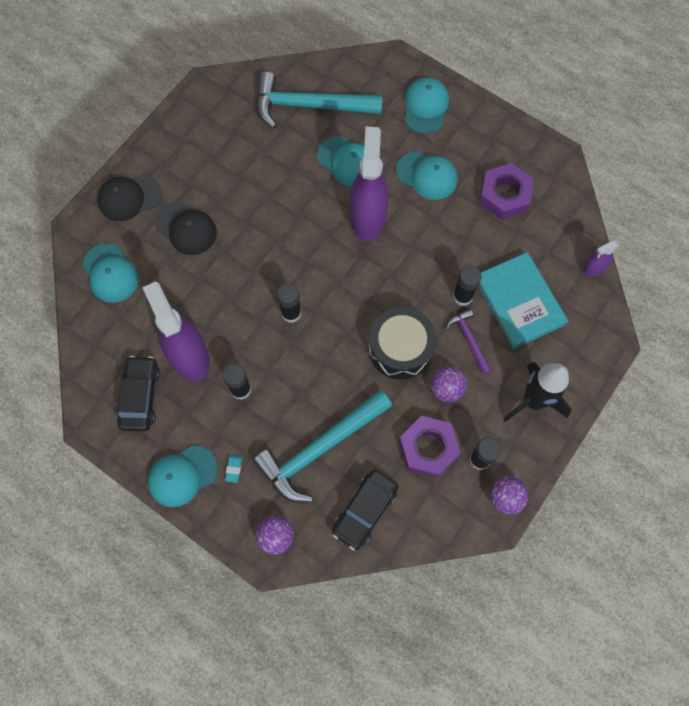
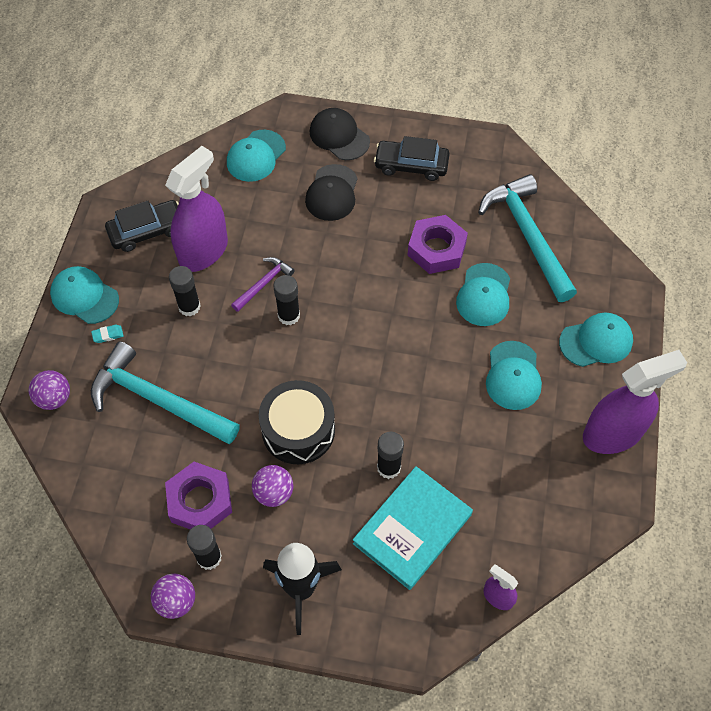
camera: 65 degrees right, 10 degrees down
black car [332,469,399,550] -> black car moved to [374,136,450,181]
purple spray bottle [350,127,388,241] -> purple spray bottle moved to [583,350,687,454]
purple hammer [446,308,492,374] -> purple hammer moved to [231,257,295,312]
purple nut [479,163,534,220] -> purple nut moved to [408,215,468,274]

